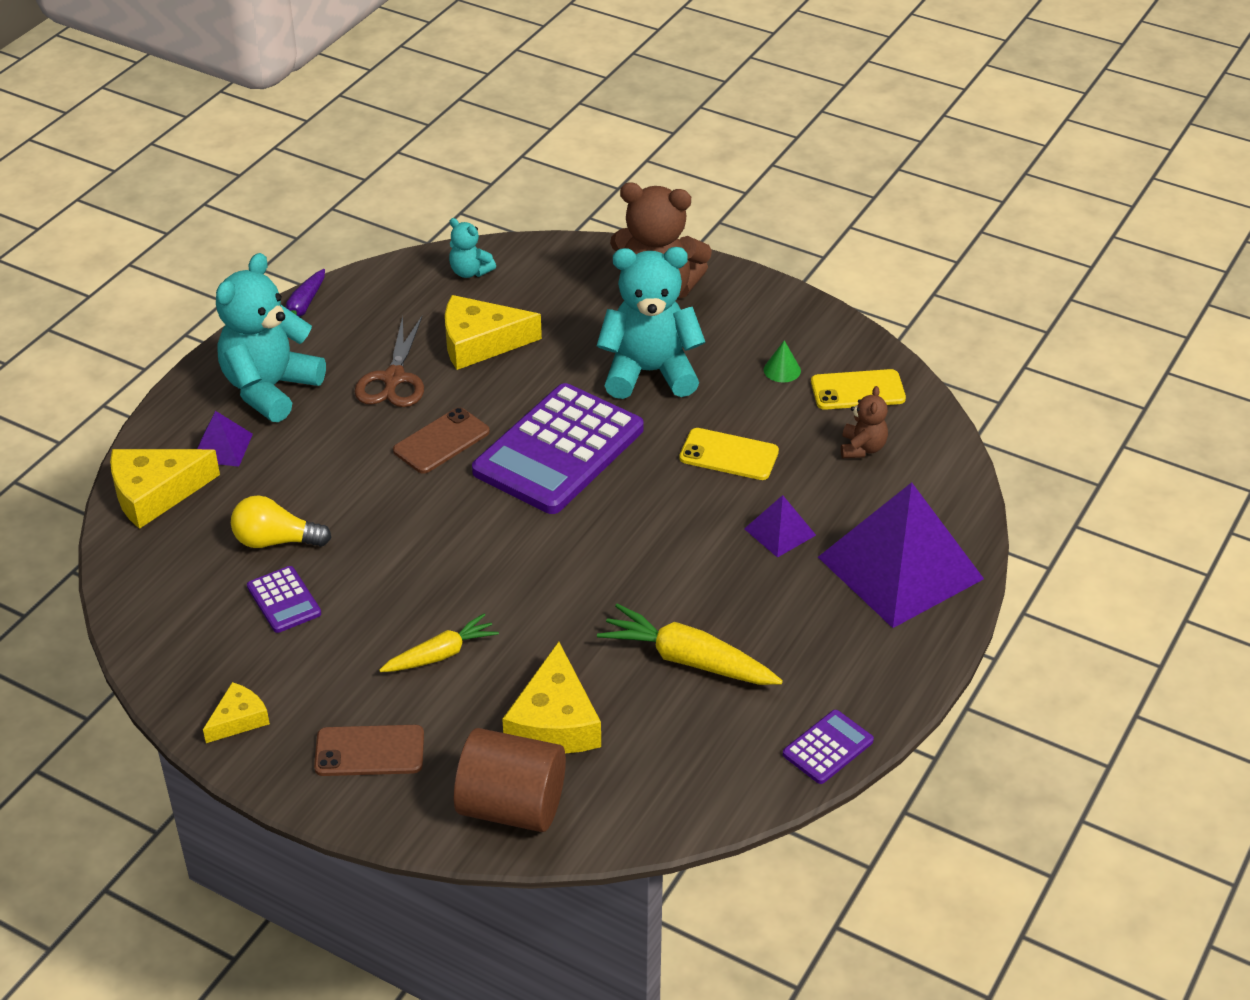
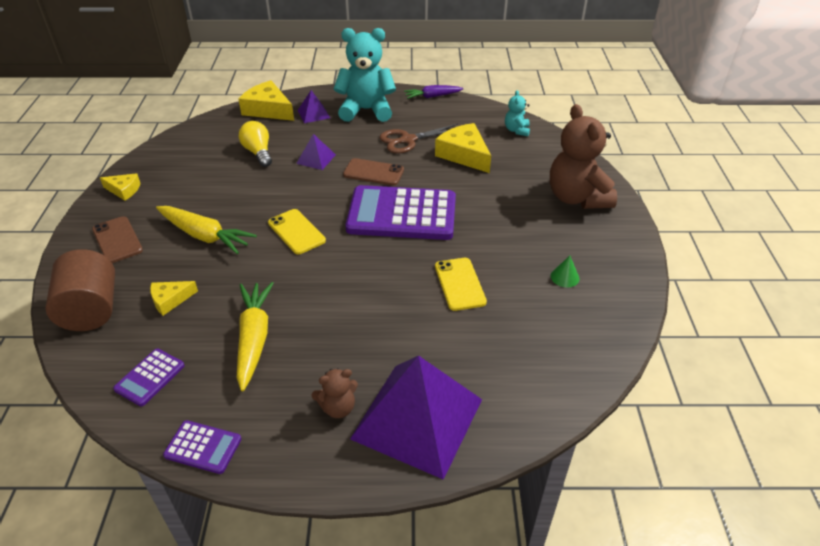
camera: 60 degrees right, 0 degrees up
purple calculator [247,566,321,633] -> purple calculator moved to [113,349,185,406]
yellow carrot [379,614,499,672] -> yellow carrot [156,206,257,254], size x1.53
yellow cheese [502,642,601,753] -> yellow cheese [150,281,198,316], size x0.56
turquoise teddy bear [597,247,705,399] -> none
purple pyramid [744,495,816,558] -> purple pyramid moved to [296,134,336,170]
yellow phone [811,369,906,410] -> yellow phone moved to [268,209,326,254]
brown teddy bear [841,386,888,458] -> brown teddy bear moved to [311,368,358,418]

